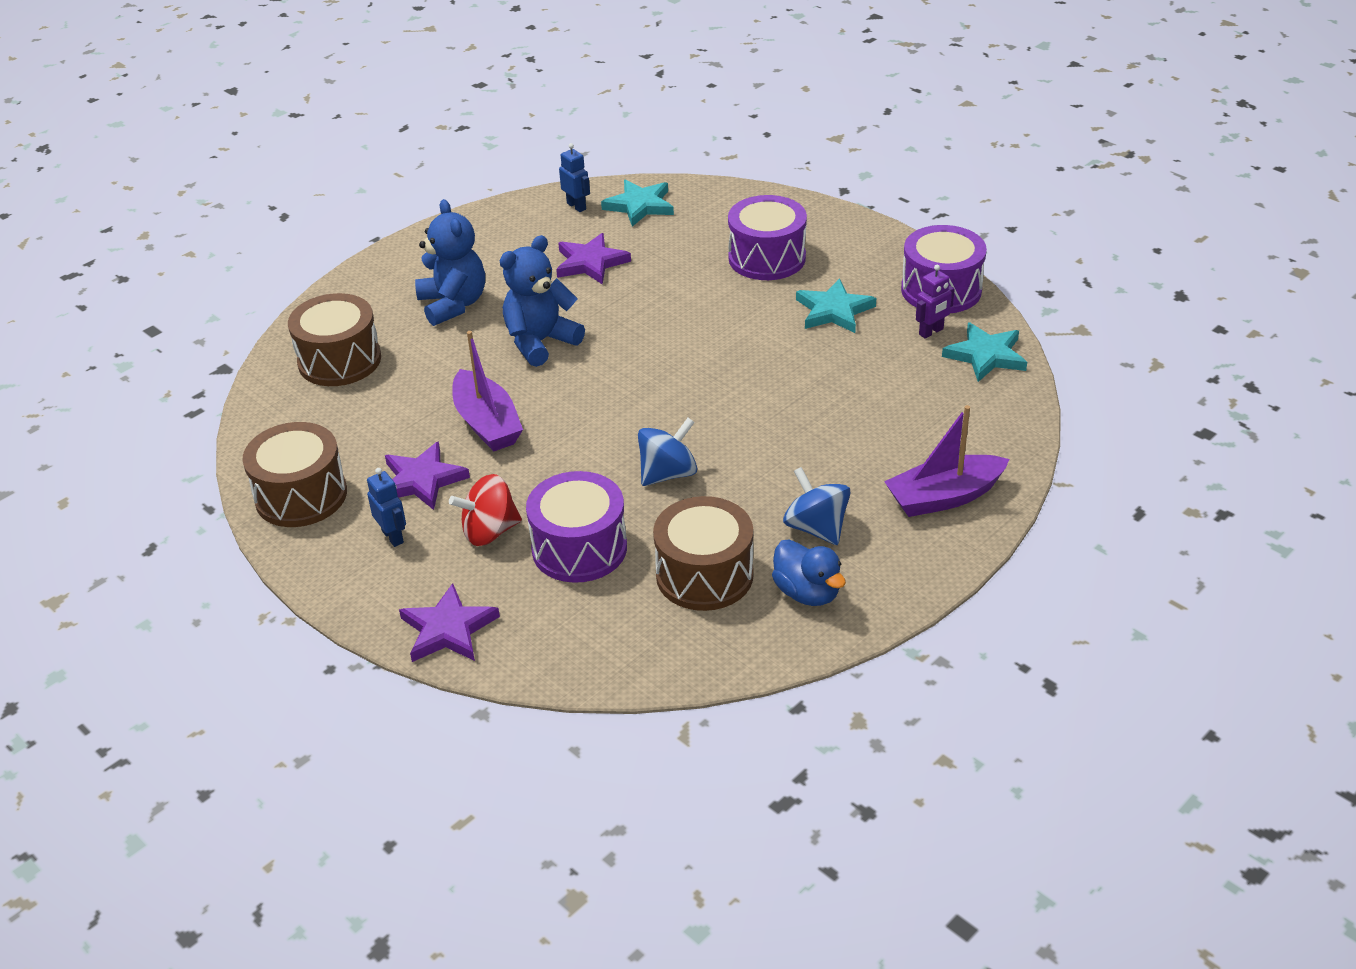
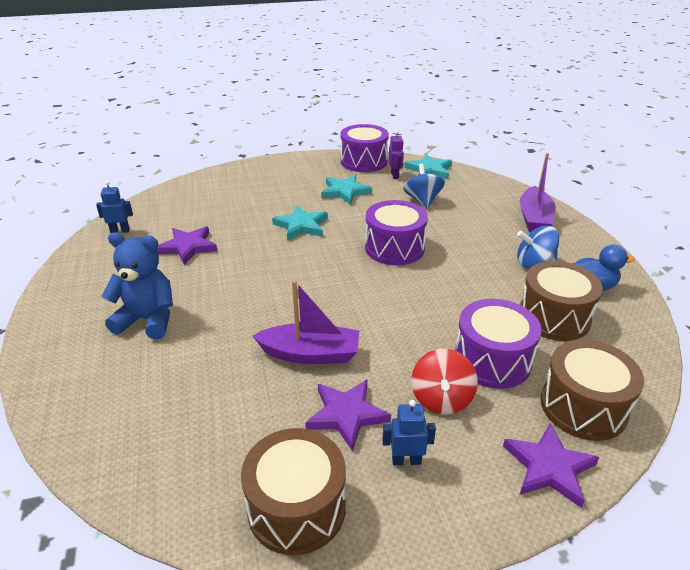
camera: 60 degrees left, 5 degrees down
brown drum [288,293,381,386] -> brown drum moved to [540,340,644,441]
blue teddy bear [500,235,585,367] -> none
turquoise star [601,180,674,227] -> turquoise star moved to [272,205,328,240]
blue spinning top [638,418,697,486] -> blue spinning top moved to [403,164,445,209]
purple drum [728,195,807,280] -> purple drum moved to [365,200,428,265]

